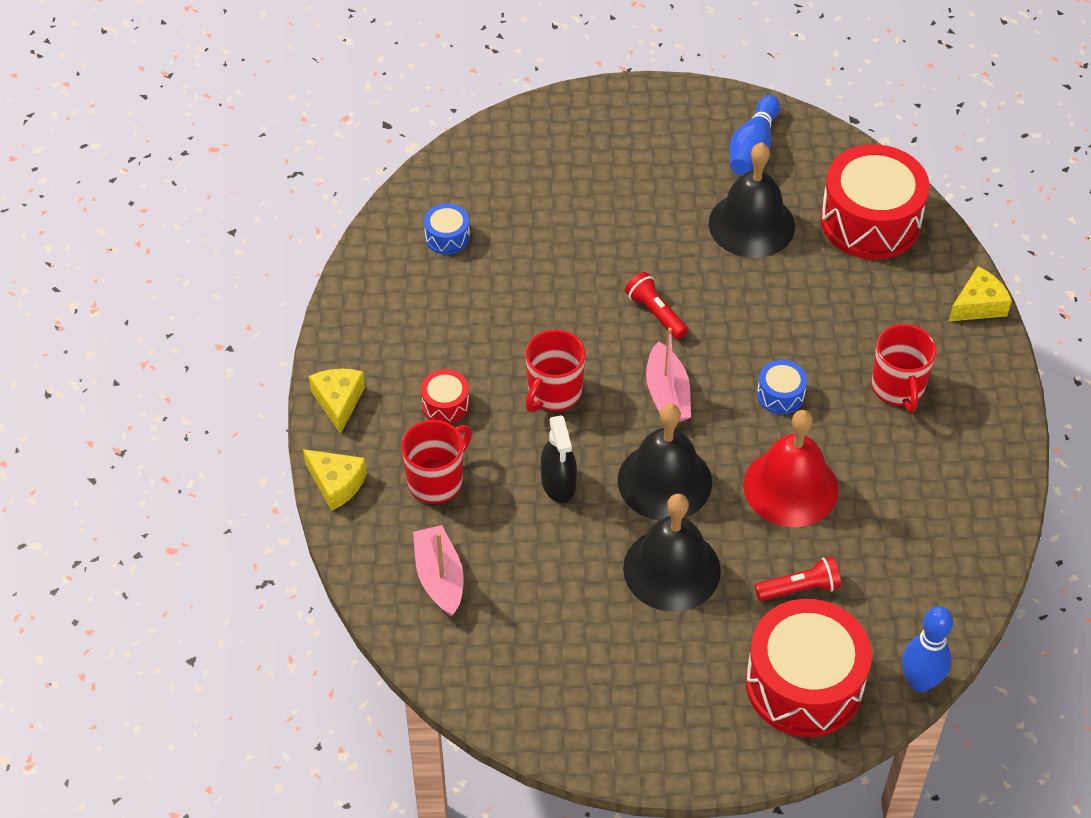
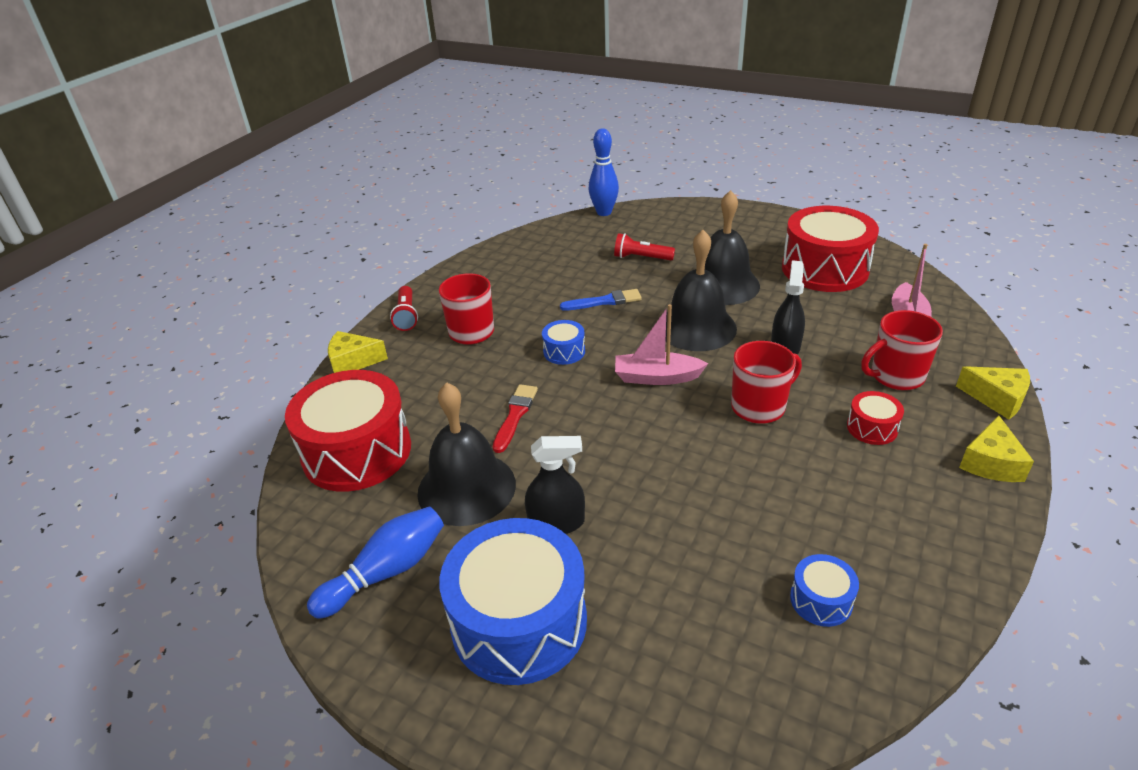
camera: 150 degrees left, 15 degrees down
yellow cheese [303,449,367,511] -> yellow cheese turned 150 degrees clockwise [956,366,1030,420]
red flashlight [625,272,688,339] -> red flashlight moved to [390,286,418,331]
pink boat [646,327,691,422] -> pink boat turned 105 degrees counterclockwise [615,304,708,385]
red bell [743,410,839,527] -> blue brush [560,289,642,311]
red drum [746,599,872,737] -> red drum moved to [782,206,879,292]
none -> blue drum [439,518,587,685]
none -> red brush [493,384,538,453]
none -> black spray bottle [525,436,585,534]

